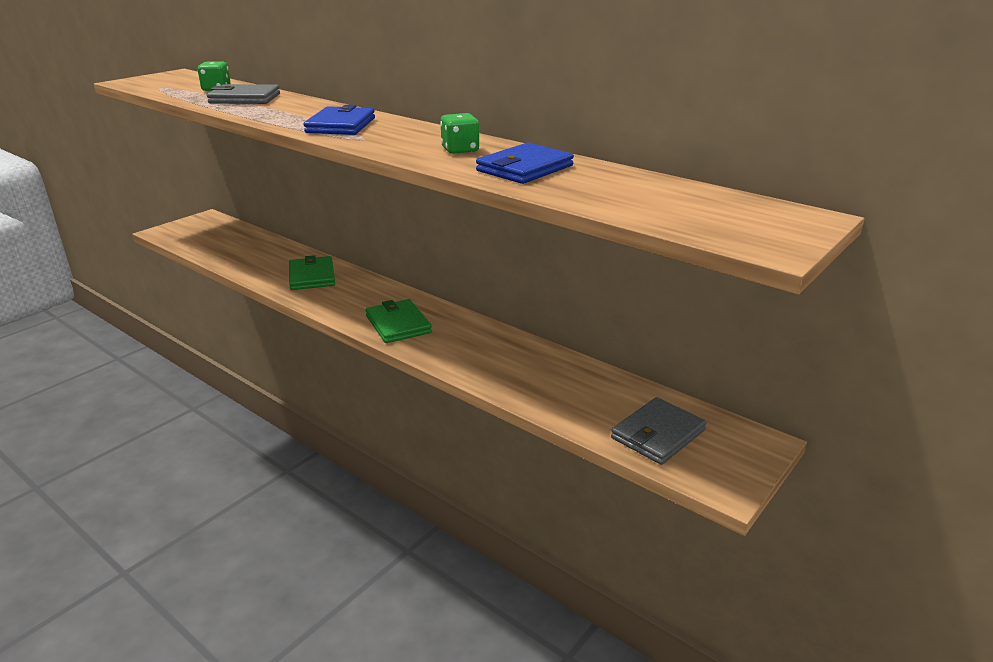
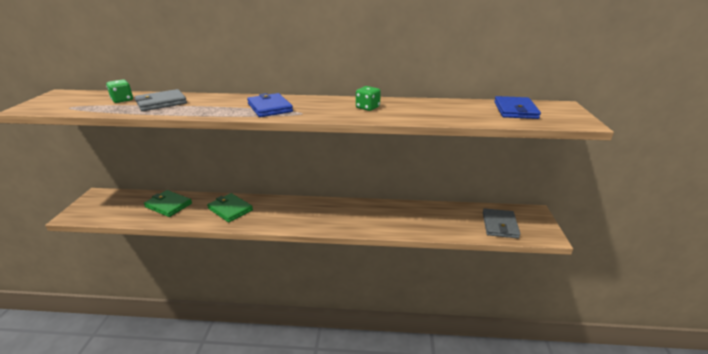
camera: 35 degrees left, 0 degrees up
green wallet [366,299,432,343] -> green wallet moved to [144,190,192,217]
blue wallet [476,143,574,184] -> blue wallet moved to [494,96,541,119]

